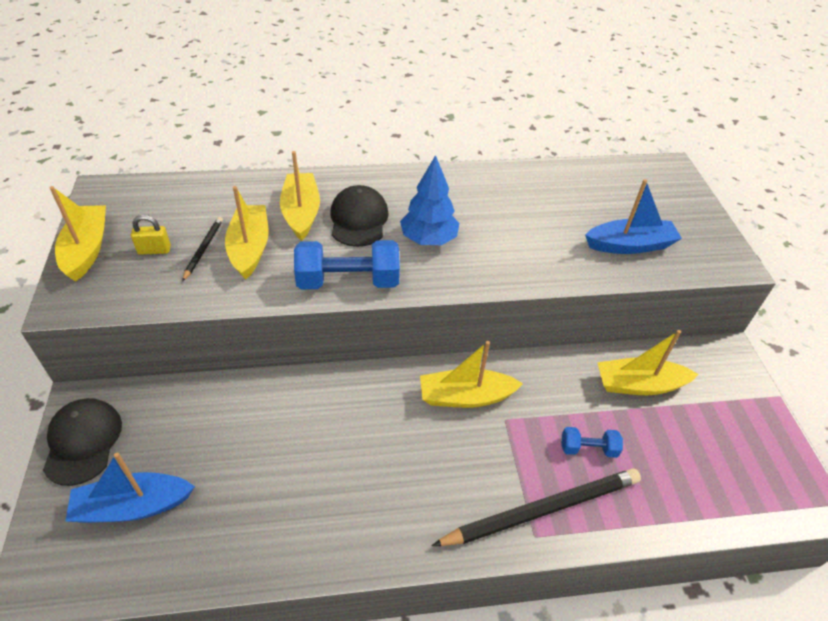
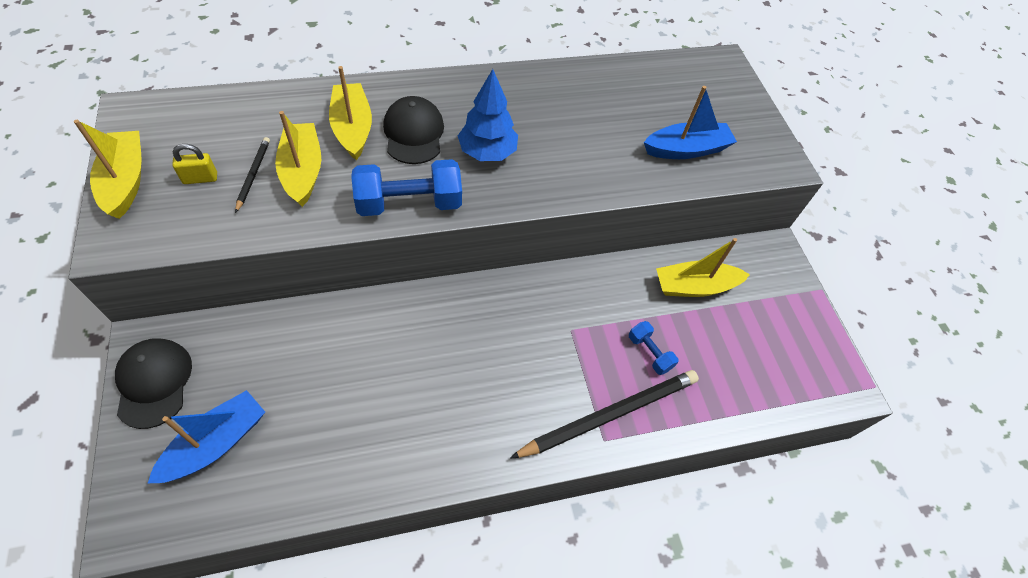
camera: 10 degrees left, 10 degrees up
blue boat [65,453,195,523] -> blue boat turned 150 degrees clockwise [147,390,265,484]
yellow boat [420,341,523,408] -> none
blue dumbbell [562,427,623,458] -> blue dumbbell turned 60 degrees clockwise [629,321,678,375]

